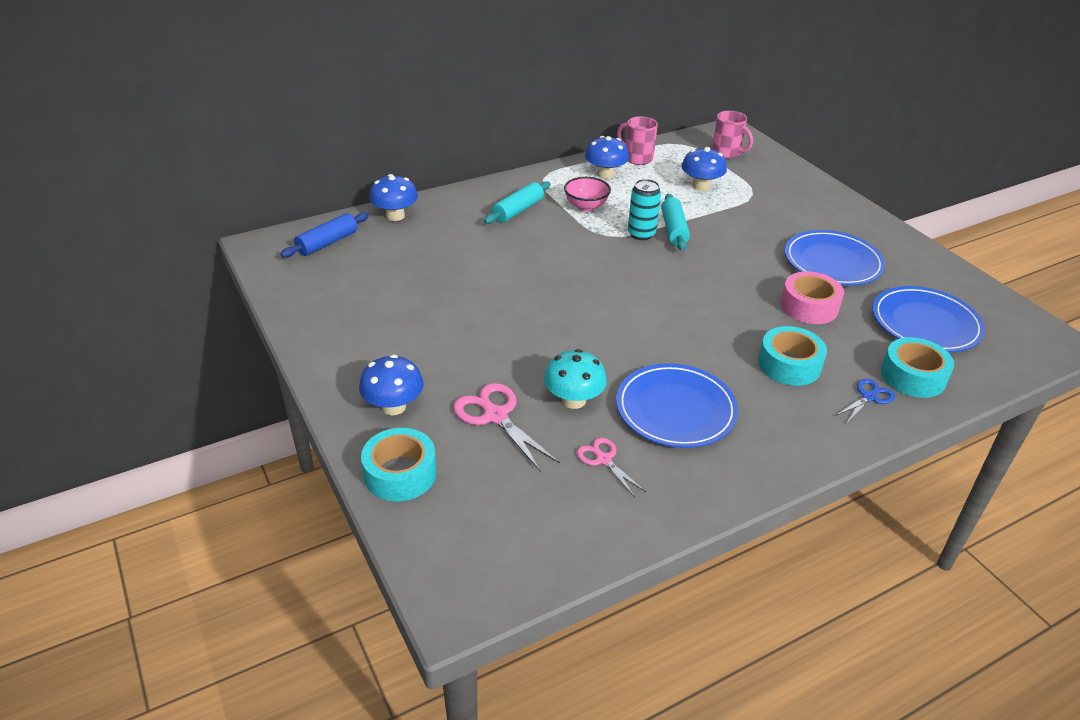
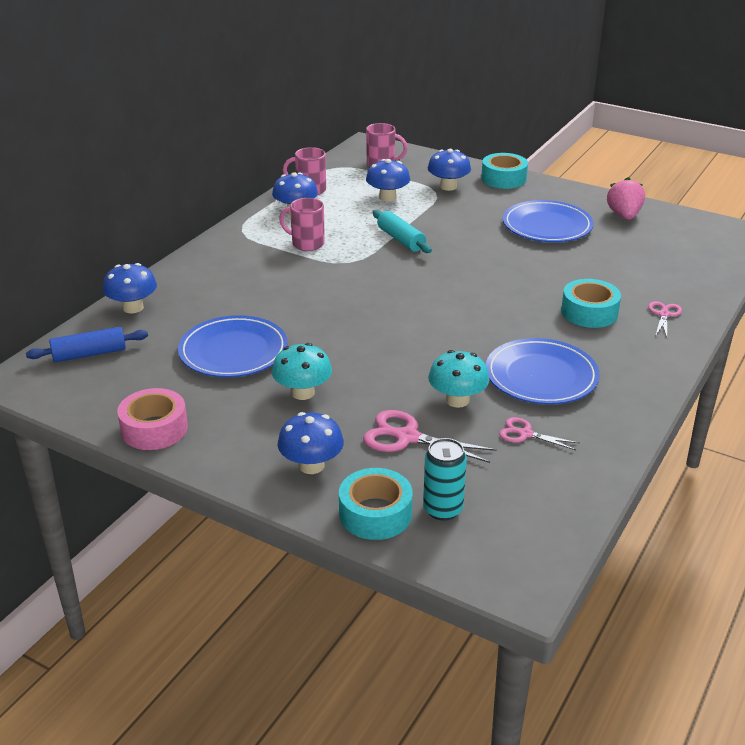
camera: 30 degrees left, 5 degrees down
blue rolling pin [281,212,369,258] -> blue rolling pin turned 60 degrees clockwise [26,327,148,362]
turquoise rolling pin [484,181,550,224] -> none
pink bowl [564,177,611,211] -> pink mug [279,198,325,251]
turquoise can [628,179,661,240] -> turquoise can moved to [423,438,467,521]
pink tape [780,271,844,324] -> pink tape moved to [117,388,188,450]
blue scissors [835,379,895,424] -> pink scissors [648,301,682,337]
blue plate [873,286,985,352] -> blue plate moved to [178,315,288,377]
turquoise tape [881,337,954,398] -> turquoise tape moved to [481,153,528,189]
none -> turquoise mushroom [272,343,332,400]
none -> blue mushroom [428,149,471,191]
none -> pink strawberry [607,177,645,220]

